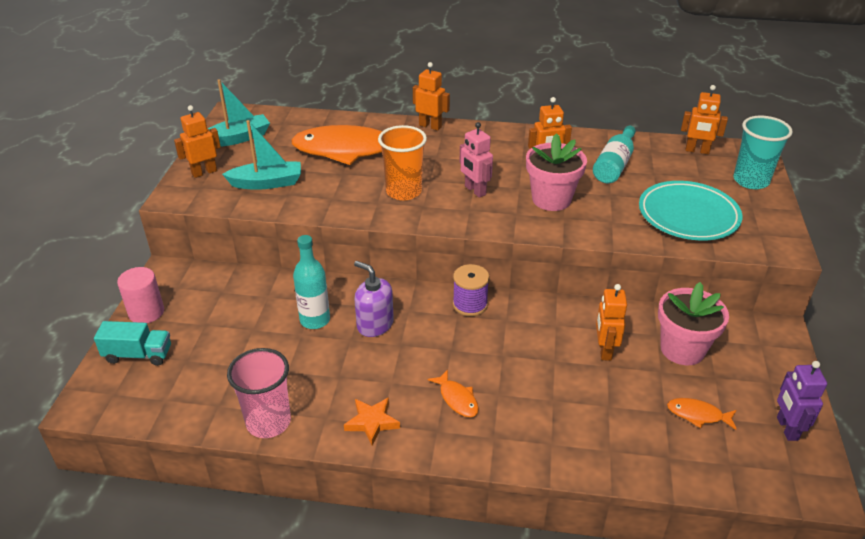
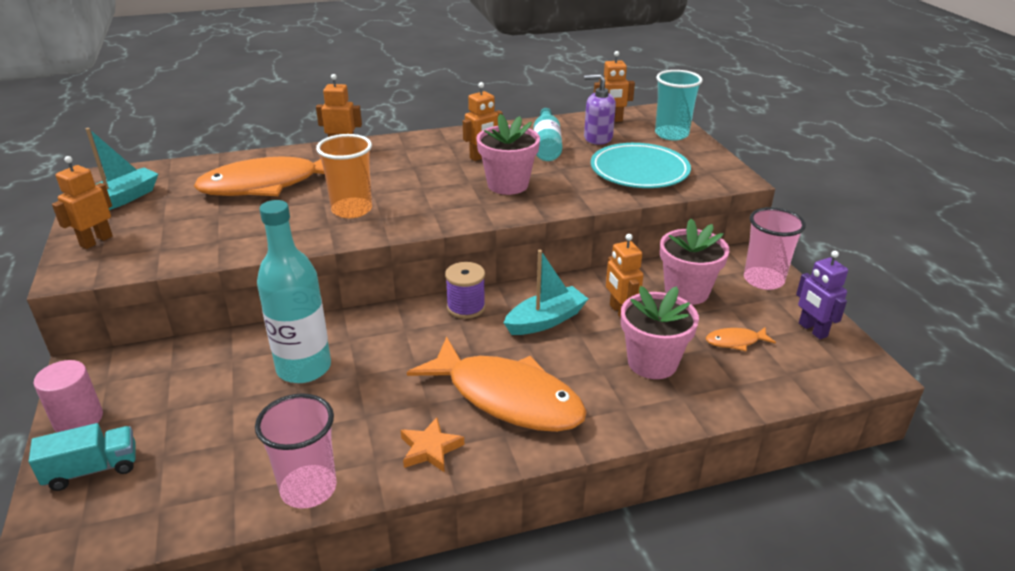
camera: 25 degrees left, 5 degrees down
turquoise boat [222,120,301,190] -> turquoise boat moved to [504,250,588,335]
turquoise bottle [293,235,330,329] -> turquoise bottle [257,200,331,383], size x1.50
purple soap dispenser [354,261,394,337] -> purple soap dispenser moved to [584,74,616,145]
orange fish [428,370,479,417] -> orange fish [407,337,587,432], size x2.48
pink robot [459,122,493,198] -> none
none -> pink flower pot [621,286,699,379]
none -> pink cup [744,207,806,290]

